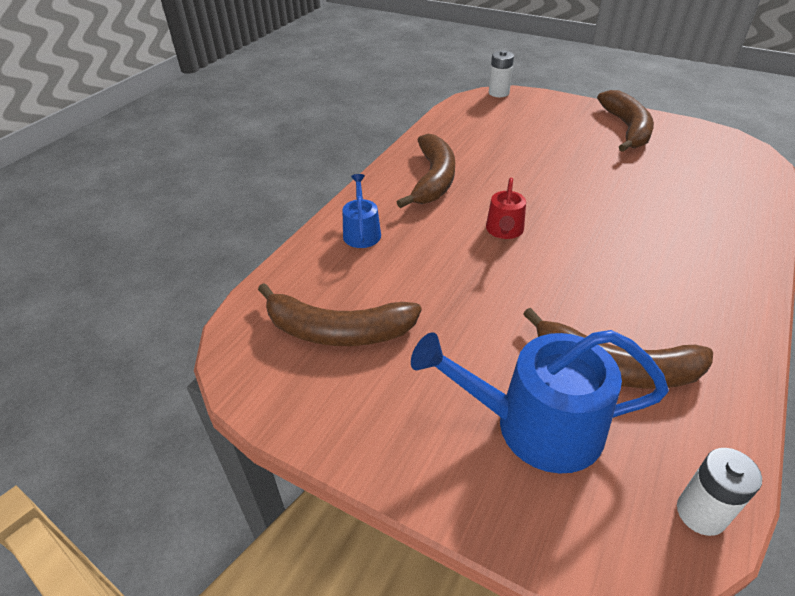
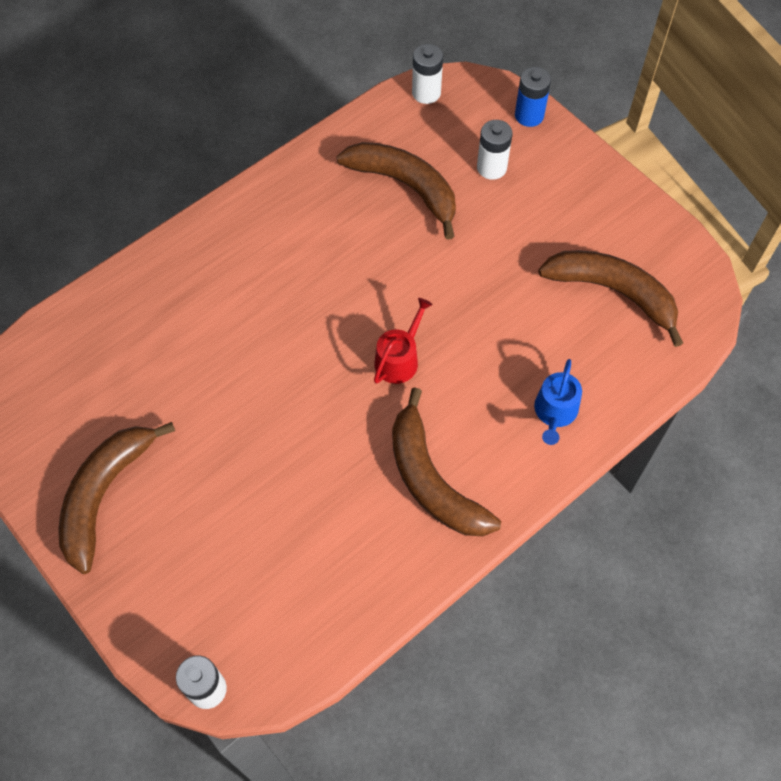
camera: 160 degrees left, 20 degrees up
brown banana [397,134,455,208] -> brown banana turned 60 degrees counterclockwise [392,387,501,536]
blue watering can [411,330,669,474] -> white battery [477,120,512,180]
none -> blue battery [515,67,551,127]

